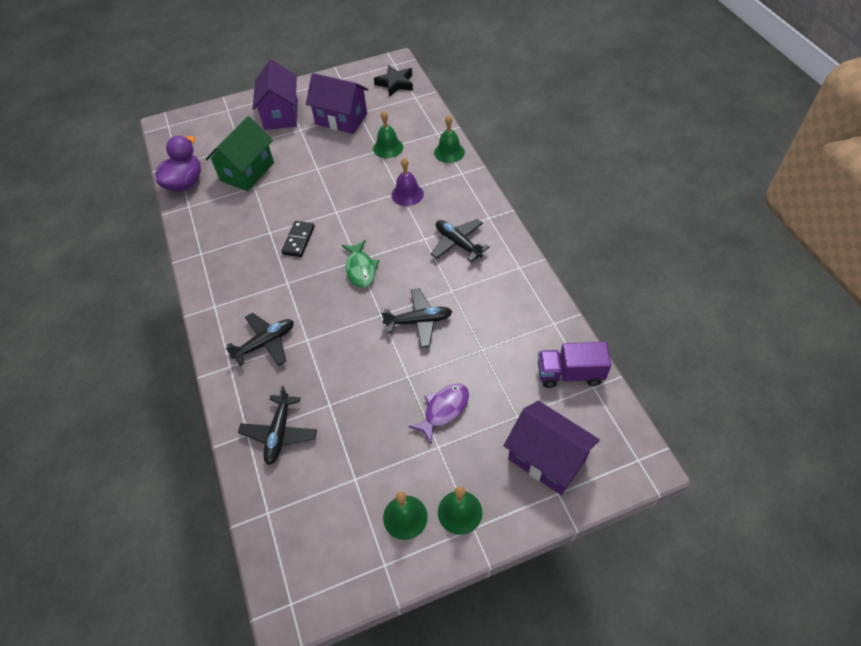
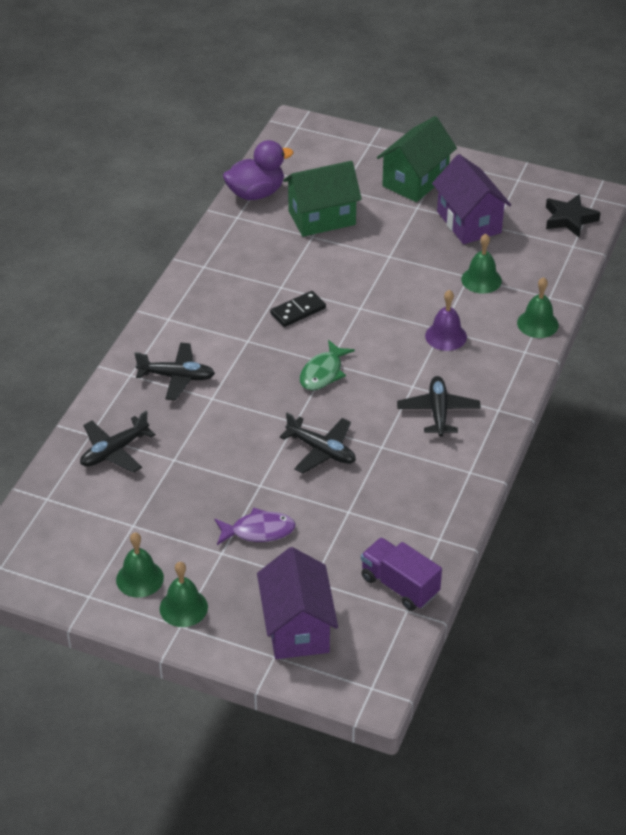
camera: 40 degrees right, 10 degrees down
purple house [253,60,298,130] -> green house [377,116,457,202]

